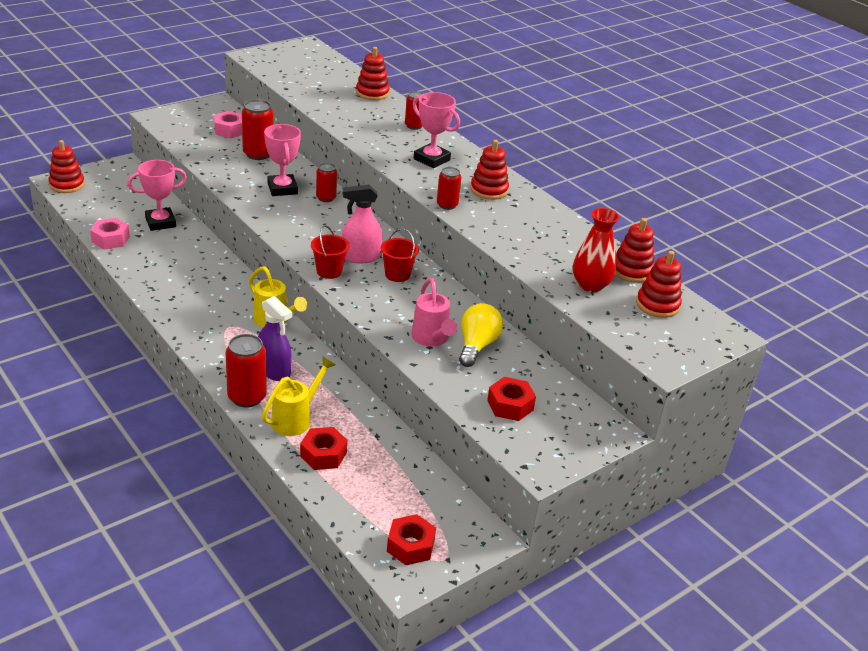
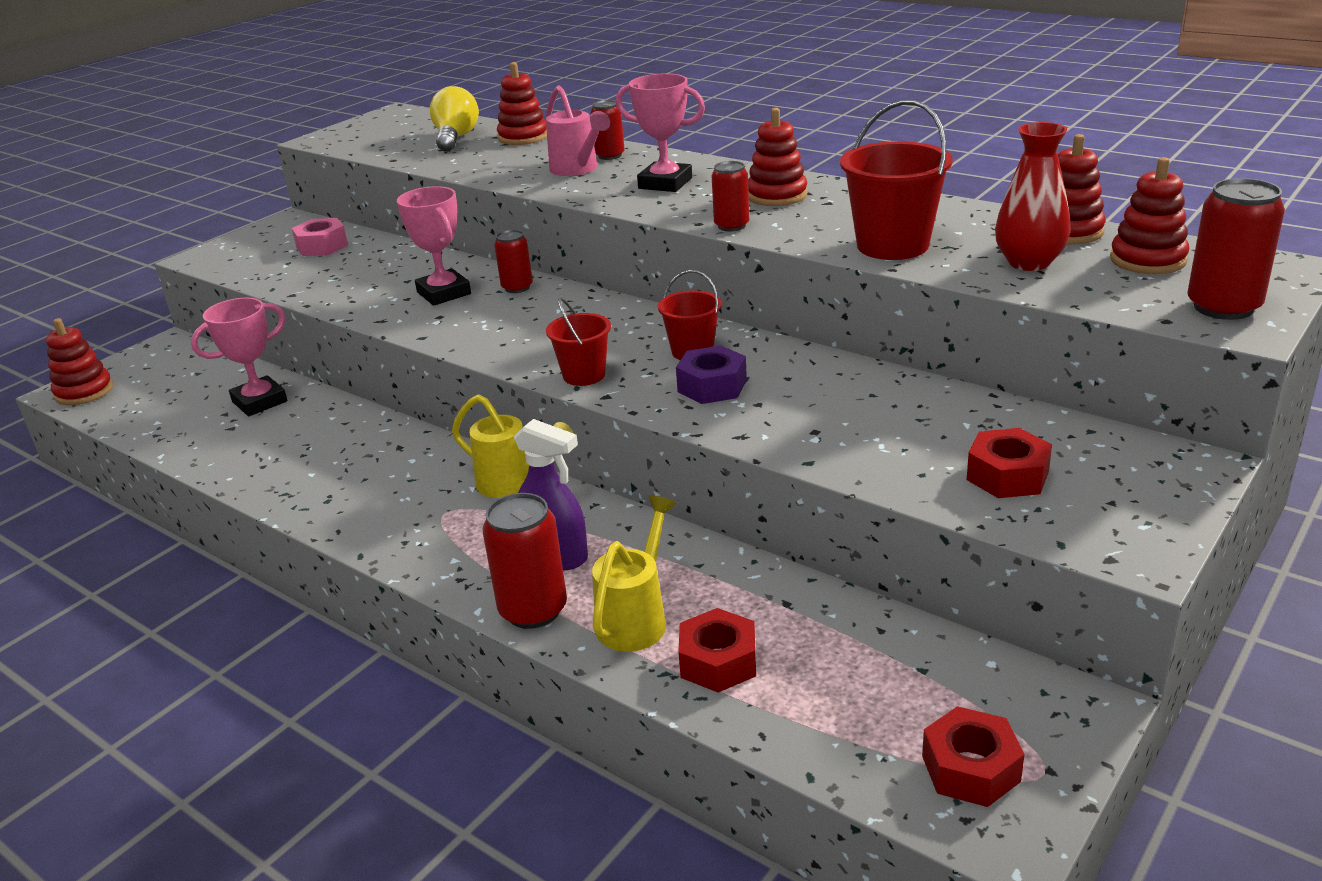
camera: 10 degrees left, 5 degrees down
pink nut [90,218,130,250] -> none
red can [242,99,274,160] -> red can moved to [1187,178,1285,320]
pink spray bottle [342,185,382,263] -> none
pink watering can [411,278,457,347] -> pink watering can moved to [546,85,610,176]
yellow light bulb [459,303,503,367] -> yellow light bulb moved to [430,86,479,152]
none -> purple nut [676,345,747,404]
none -> red bucket [840,100,953,260]

